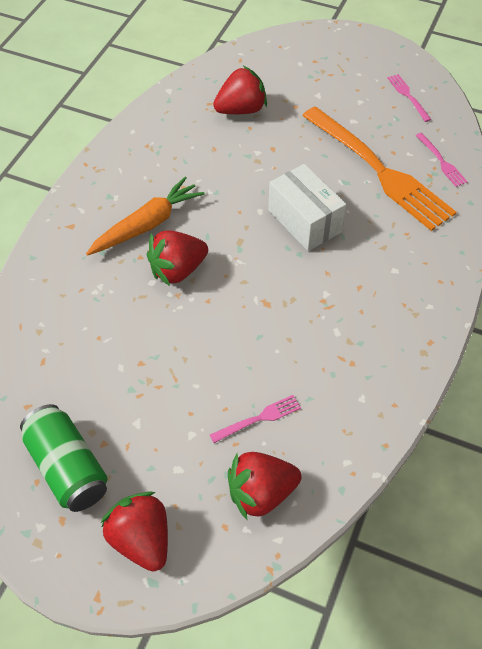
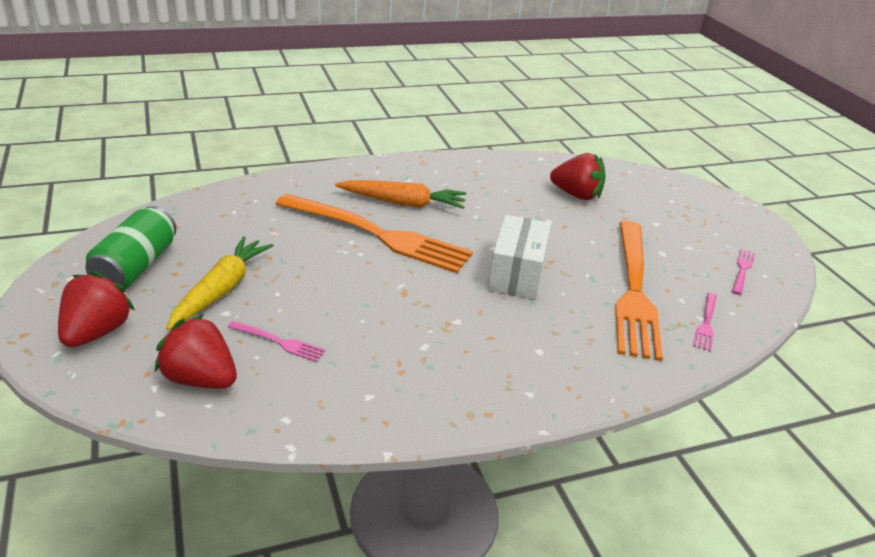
camera: 45 degrees right, 20 degrees down
red strawberry [147,230,208,286] -> orange fork [276,194,473,273]
none -> yellow carrot [166,236,274,330]

